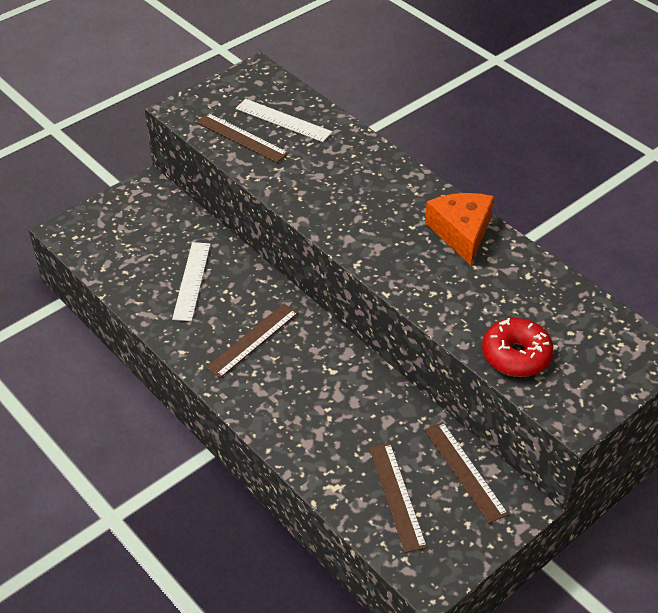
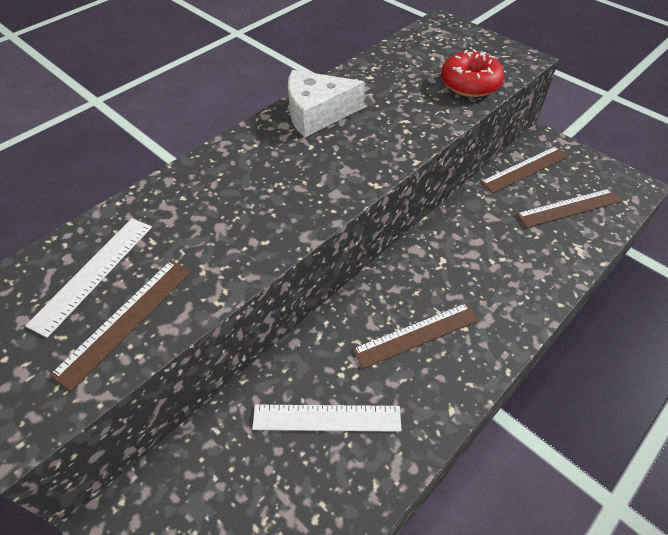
camera: 95 degrees left, 5 degrees up
brown ruler [206,303,298,378] -> brown ruler turned 60 degrees counterclockwise [352,303,479,369]
orange cheese [425,193,494,265] -> white cheese [288,70,365,137]

